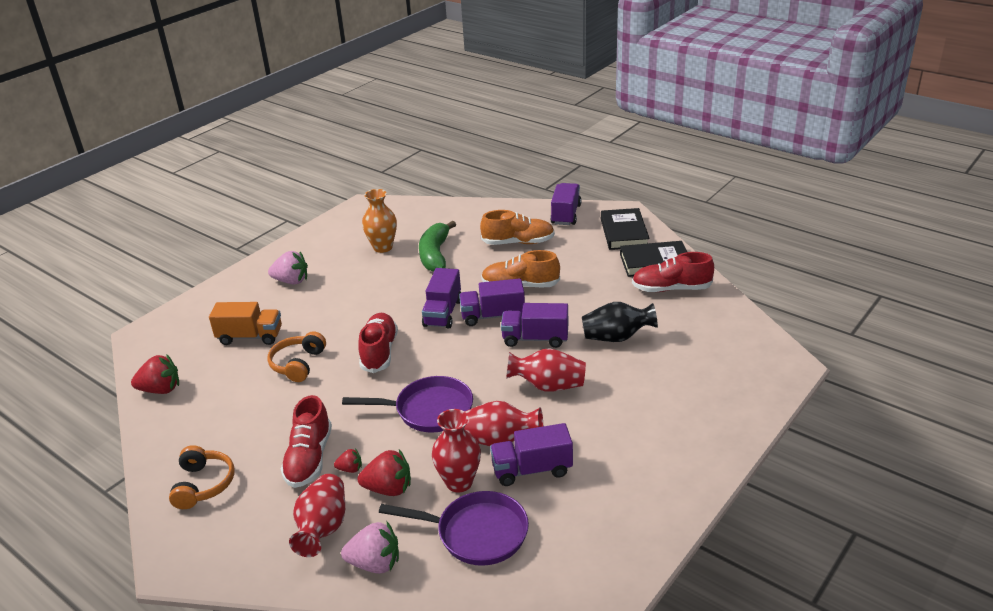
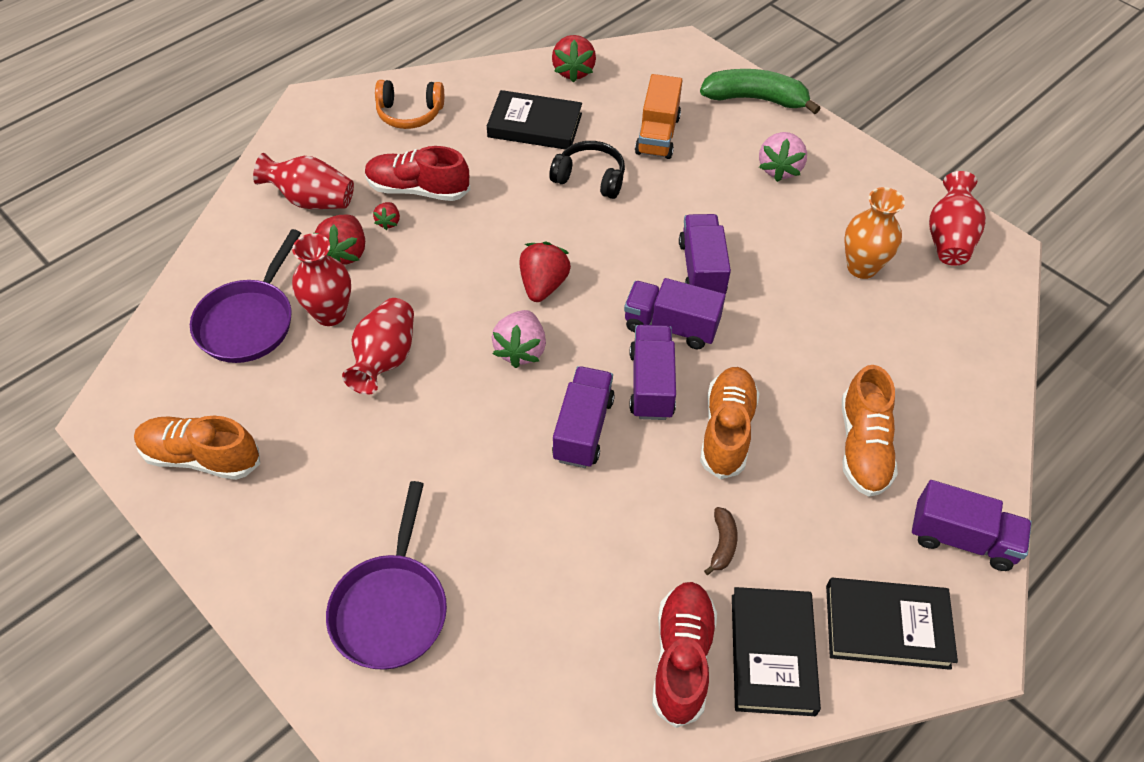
camera: 95 degrees right, 20 degrees up
orange headphones [267,331,326,382] -> black headphones [549,141,625,199]
pink strawberry [341,522,399,574] -> pink strawberry moved to [492,310,546,368]
purple pan [342,376,473,432] -> purple pan moved to [326,481,447,670]
red shoe [358,313,398,373] -> none
green banana [419,221,456,272] -> green banana moved to [700,69,820,114]
purple truck [490,423,573,486] -> purple truck moved to [679,214,731,294]
red vase [506,348,586,392] -> red vase moved to [929,171,986,266]
black vase [582,302,658,342] -> none
none -> orange shoe [134,416,260,480]
none -> black book [487,90,582,149]
none -> red strawberry [519,242,571,302]
none -> brown banana [704,507,738,575]

